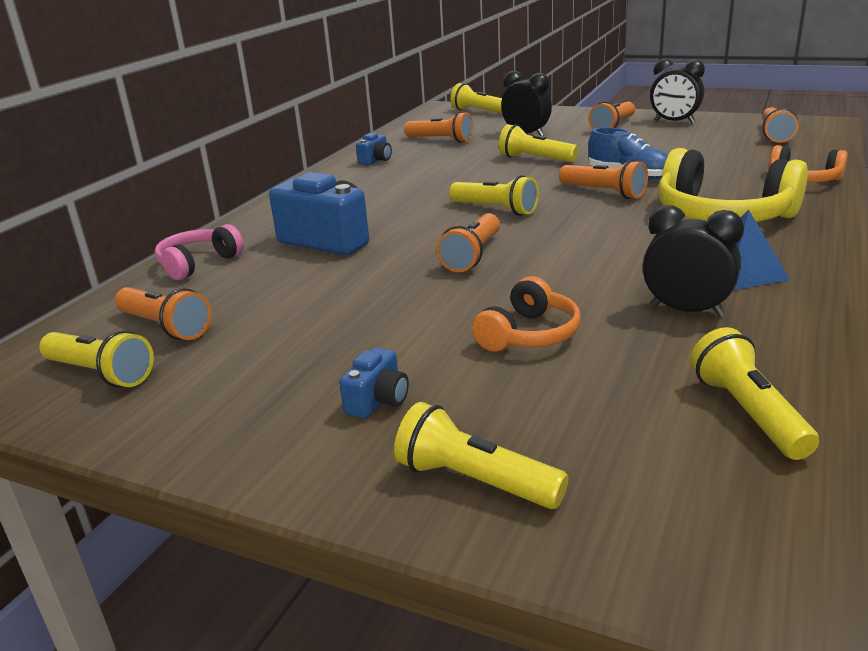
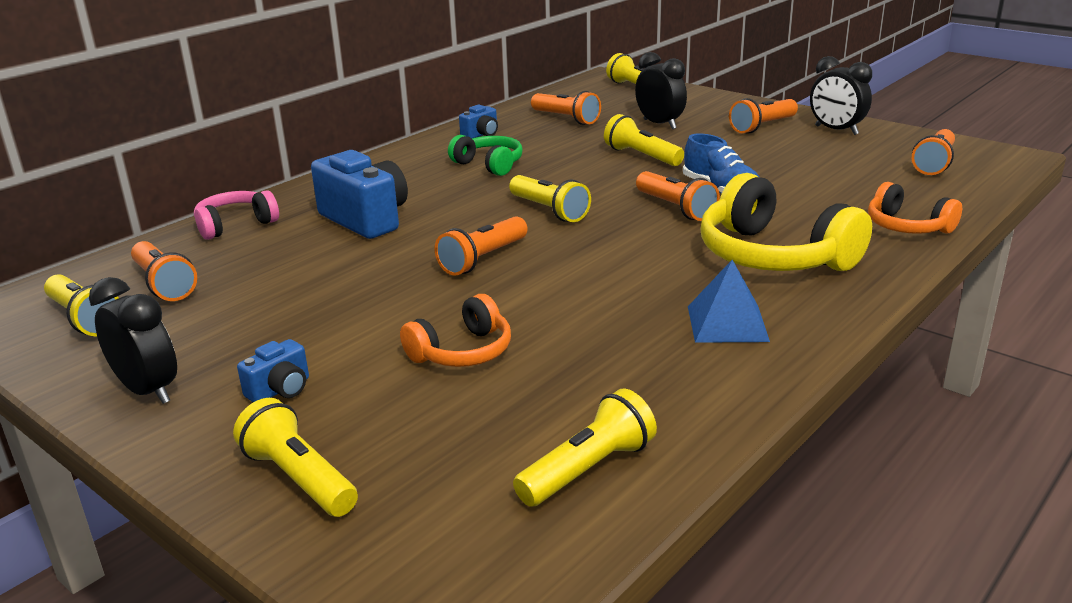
camera: 15 degrees right, 0 degrees up
black clock [643,205,744,316] -> black clock moved to [89,277,177,404]
yellow flashlight [690,327,819,460] -> yellow flashlight turned 45 degrees clockwise [513,388,657,507]
none -> green headphones [448,135,523,176]

